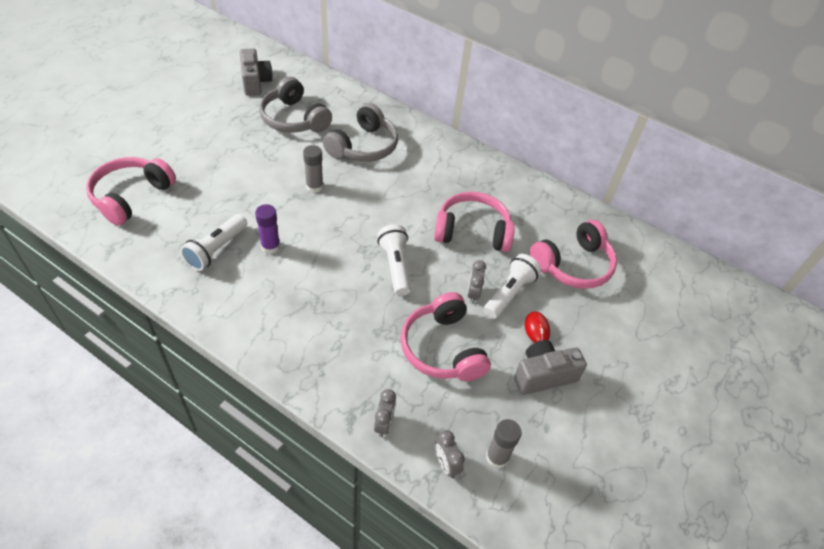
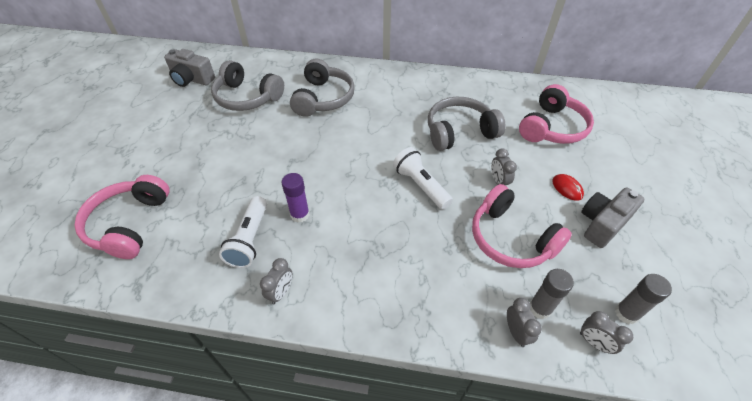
camera: 20 degrees left, 0 degrees up
grey camera [240,48,273,96] -> grey camera turned 150 degrees clockwise [164,49,215,87]
grey glue stick [303,145,323,193] -> grey glue stick moved to [530,269,574,319]
pink headphones [434,192,515,252] -> grey headphones [428,97,506,151]
white flashlight [483,254,541,319] -> none
none -> grey clock [260,258,293,304]

